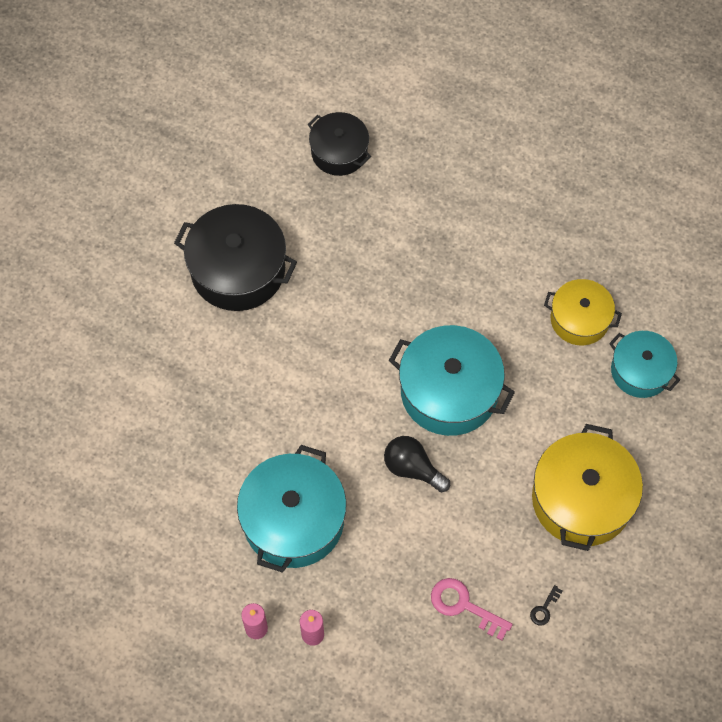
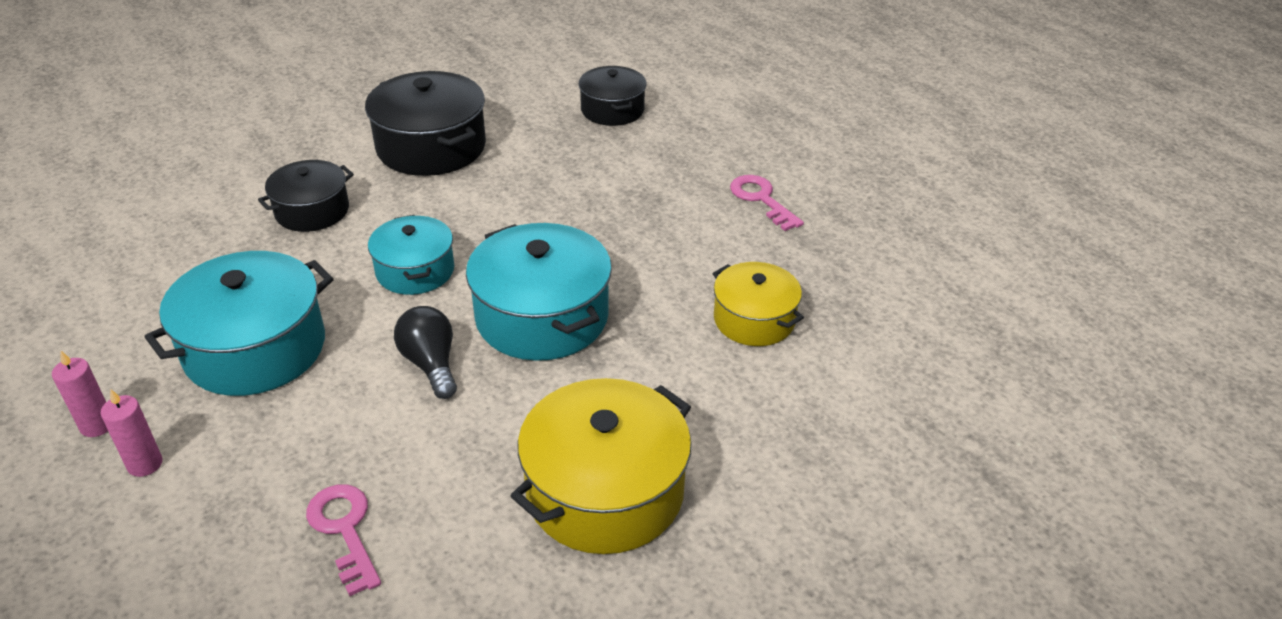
camera: 30 degrees right, 25 degrees down
black key [530,585,563,625] -> none
turquoise pot [609,331,680,398] -> turquoise pot moved to [368,215,454,295]
none -> black pot [258,160,354,232]
none -> pink key [730,175,804,231]

